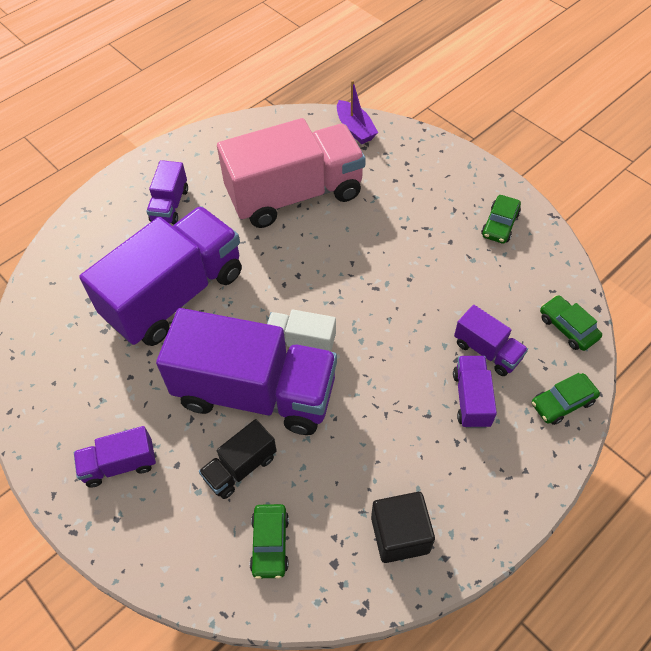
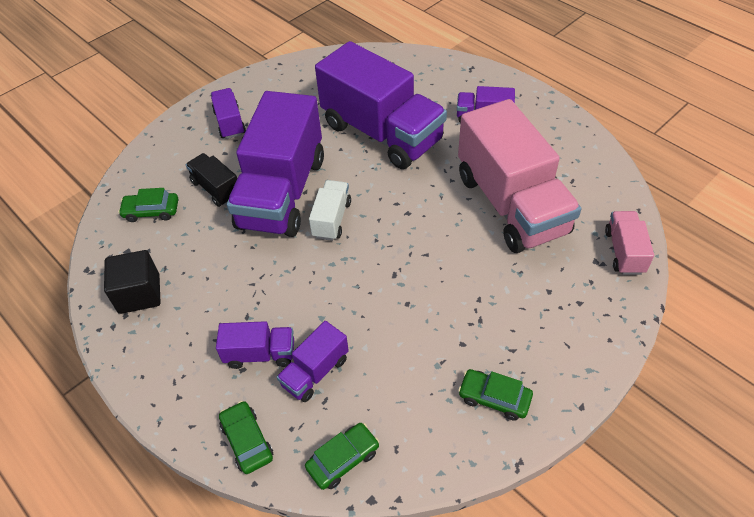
camera: 90 degrees right, 5 degrees down
purple boat [337,80,378,144] -> pink truck [605,211,654,275]

